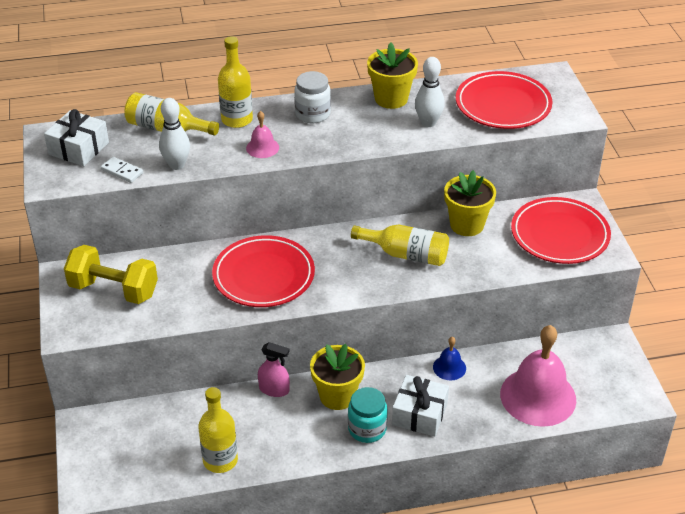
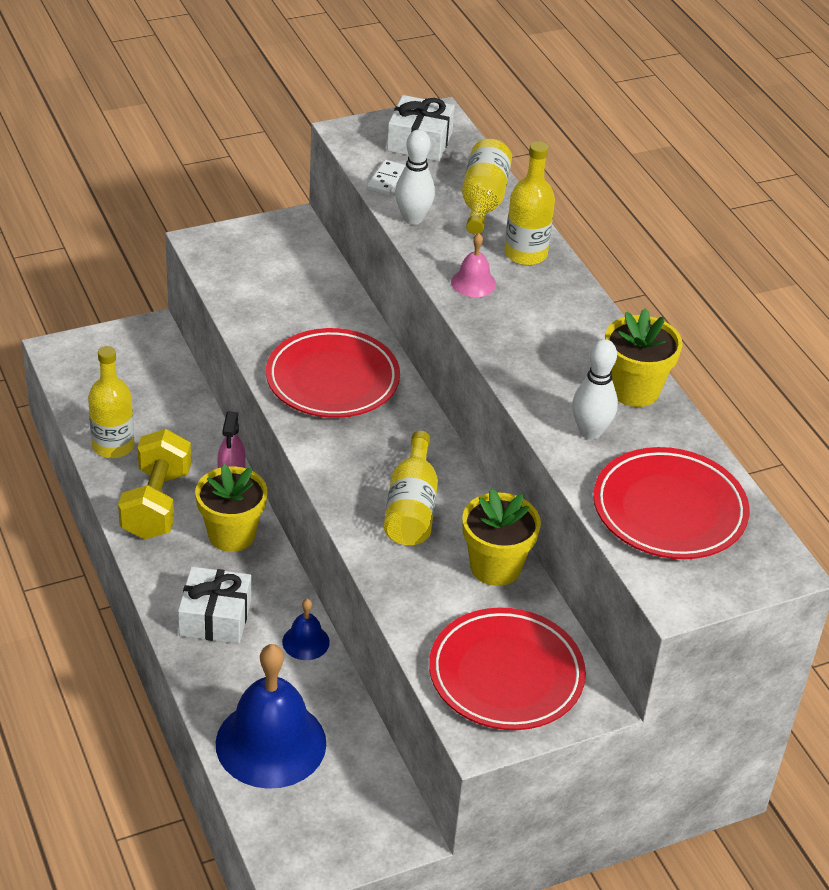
camera: 75 degrees right, 0 degrees up
yellow dumbbell [64,245,158,304] -> yellow dumbbell moved to [118,429,191,540]
white jar [294,71,331,123] -> none
turquoise jar [348,387,388,443] -> none
pink bell [500,325,576,427] -> blue bell [216,644,326,789]

